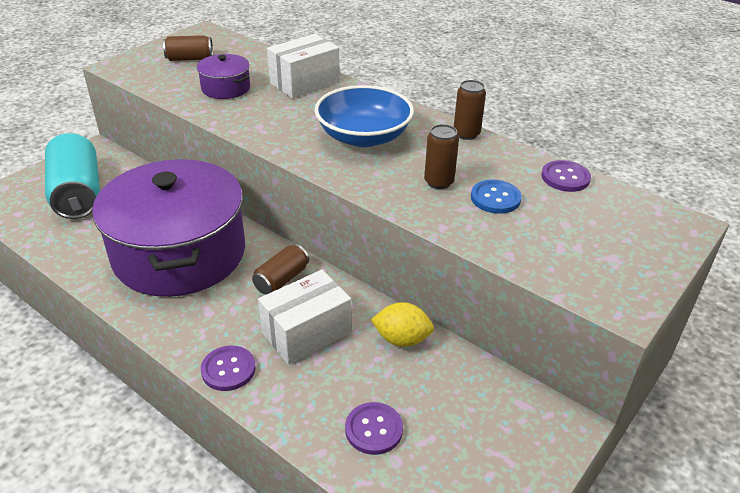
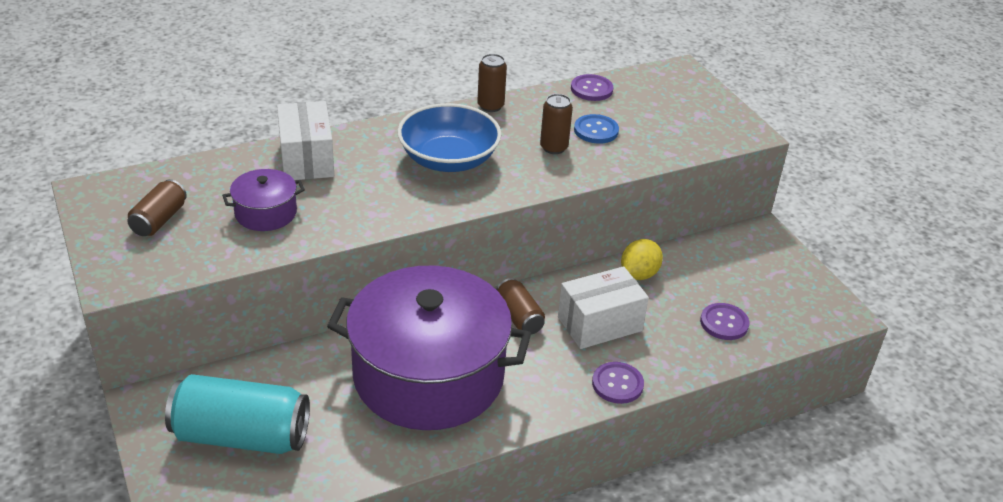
camera: 65 degrees left, 0 degrees up
white box [258,270,351,365] -> white box turned 75 degrees clockwise [558,266,649,349]

